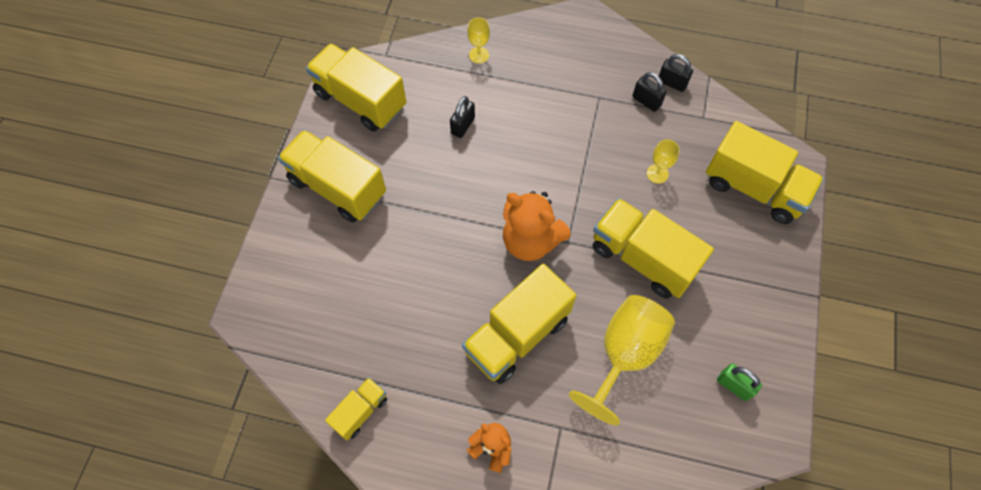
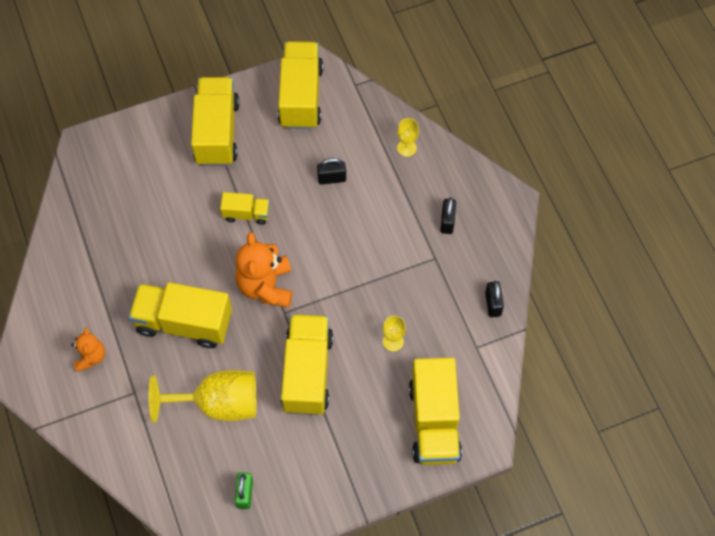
camera: 55 degrees right, 0 degrees up
yellow truck [325,377,387,440] -> yellow truck moved to [220,192,270,225]
black padlock [632,72,667,112] -> black padlock moved to [440,197,456,234]

